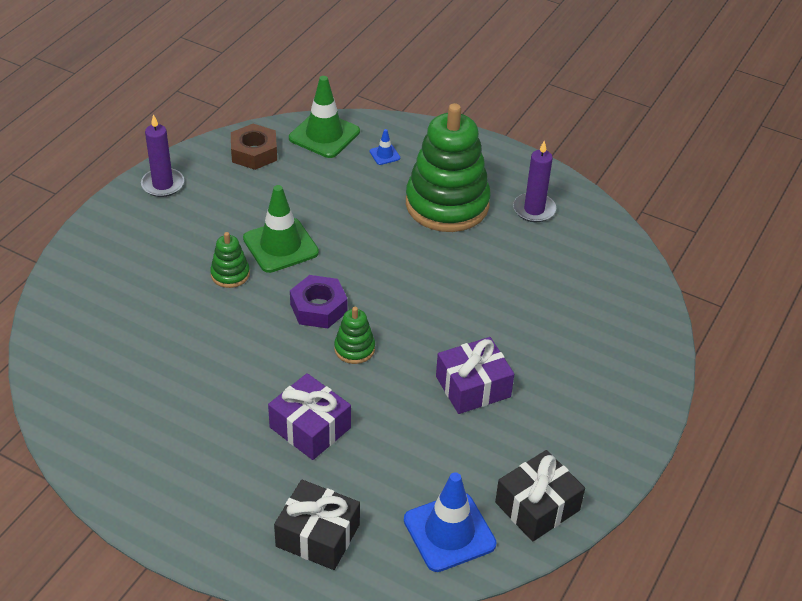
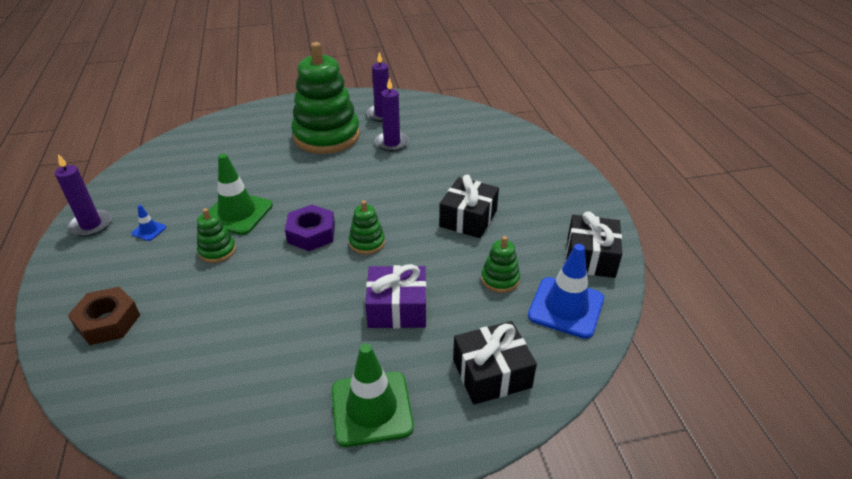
camera: 40 degrees left, 5 degrees down
brown nut [231,124,277,170] -> brown nut moved to [68,287,140,345]
green traffic cone [289,76,360,158] -> green traffic cone moved to [332,343,414,447]
blue traffic cone [370,129,400,165] -> blue traffic cone moved to [131,205,166,241]
purple gift [436,337,514,414] -> black gift [439,175,499,238]
none -> purple candle [375,78,409,152]
none -> green stacking toy [481,236,520,293]

